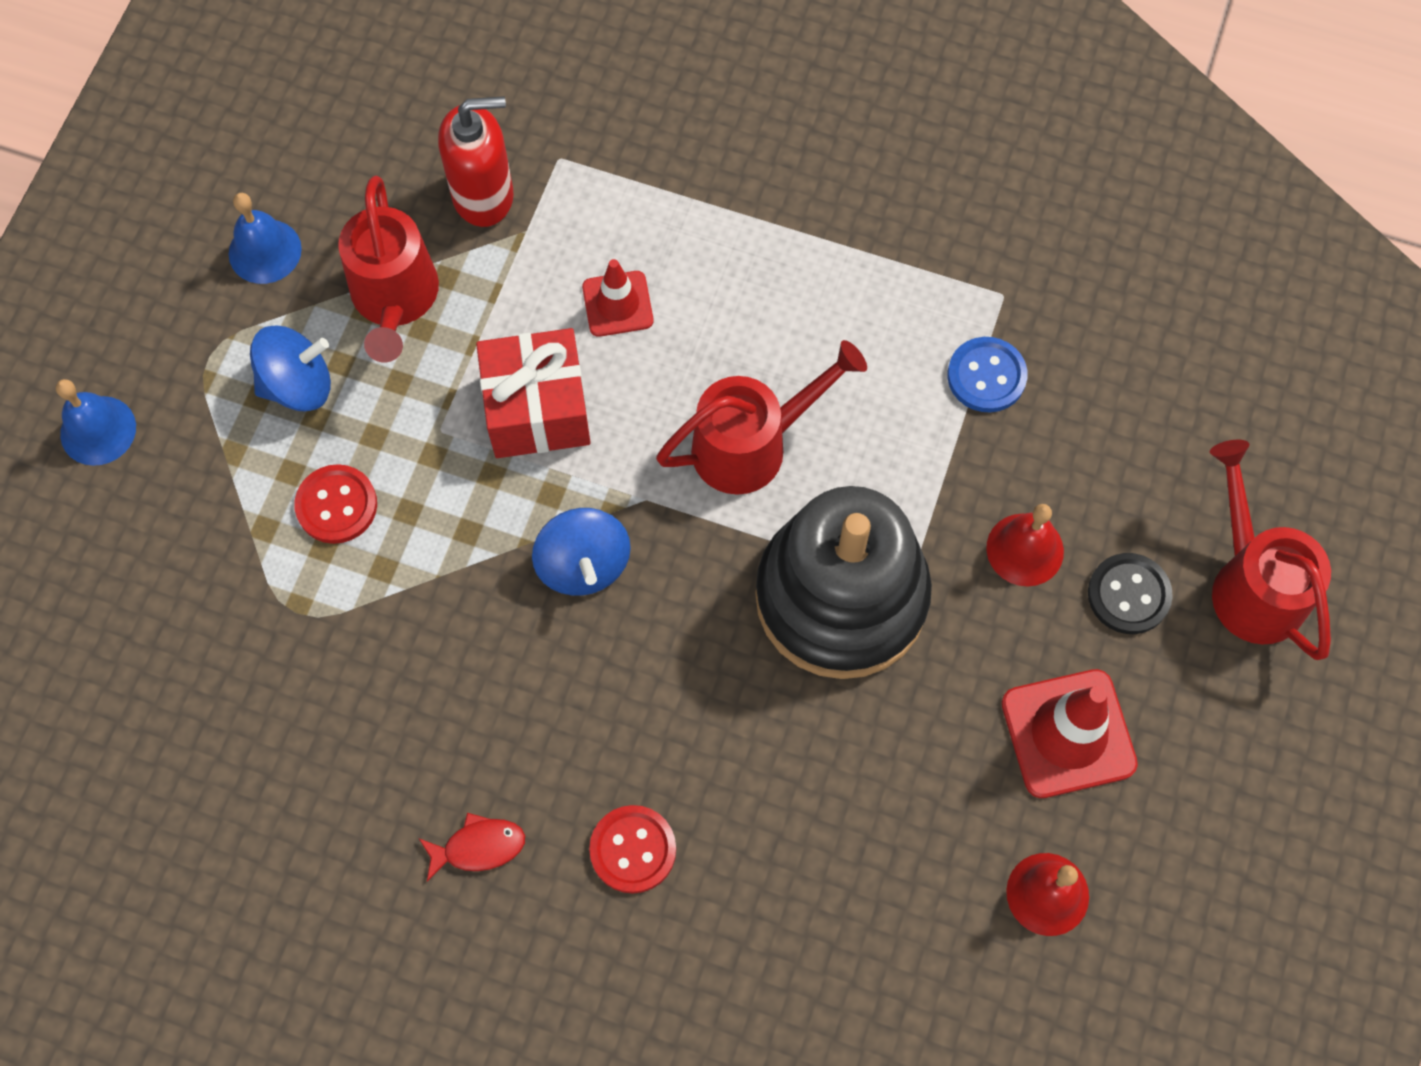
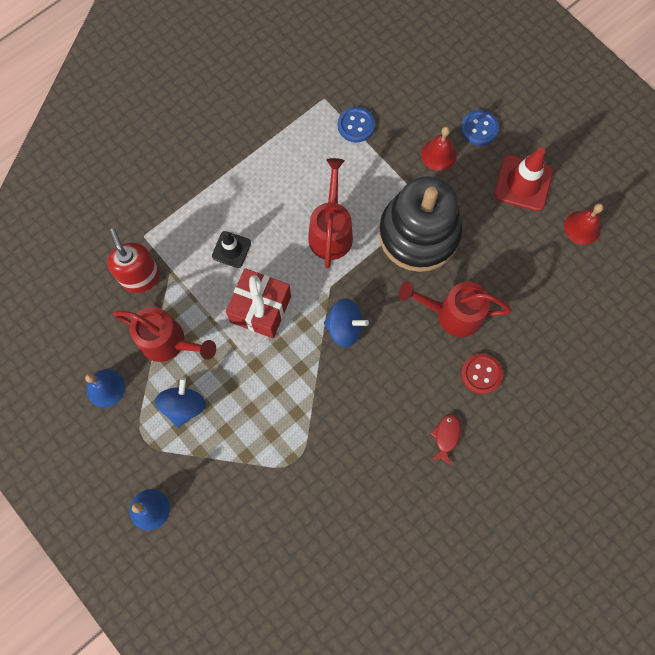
camera: 60 degrees left, 5 degrees up
red button [294,464,377,544] -> none
red soap dispenser [438,96,514,227] -> red soap dispenser turned 45 degrees counterclockwise [107,228,160,293]
red traffic cone [582,259,653,337] -> black traffic cone [212,231,251,268]
black button [1088,553,1173,634] -> blue button [461,110,499,146]
red watering can [1210,440,1331,660] -> red watering can moved to [399,281,512,337]

